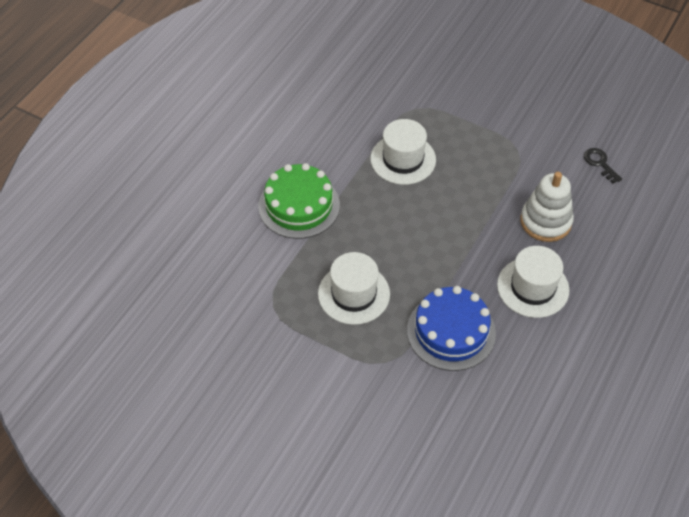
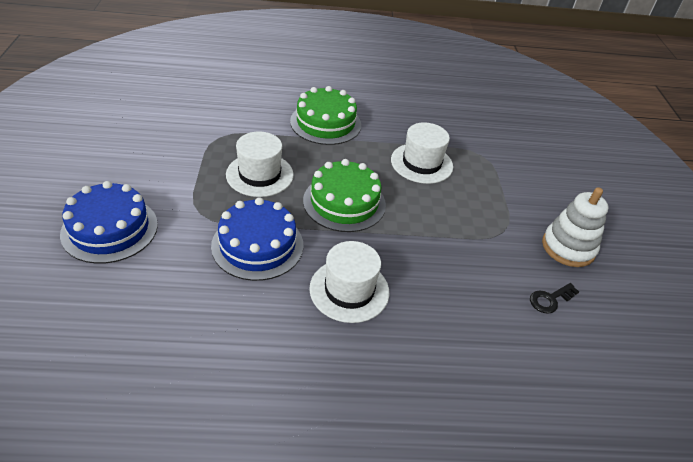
camera: 55 degrees right, 10 degrees down
white stacking toy [520,172,574,242] -> white stacking toy moved to [542,187,608,267]
black key [584,148,622,184] -> black key turned 150 degrees counterclockwise [530,283,579,314]
none -> blue cake [60,181,158,264]
none -> green cake [303,159,386,232]

